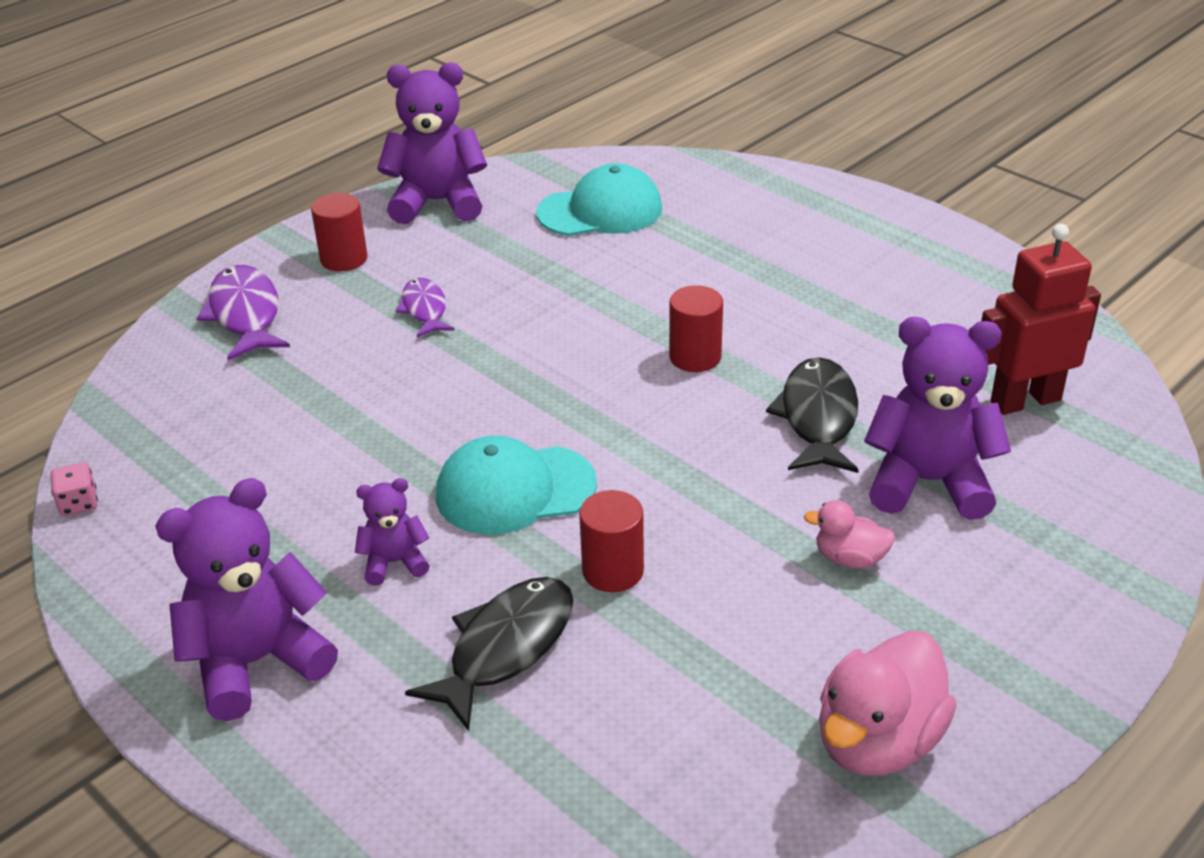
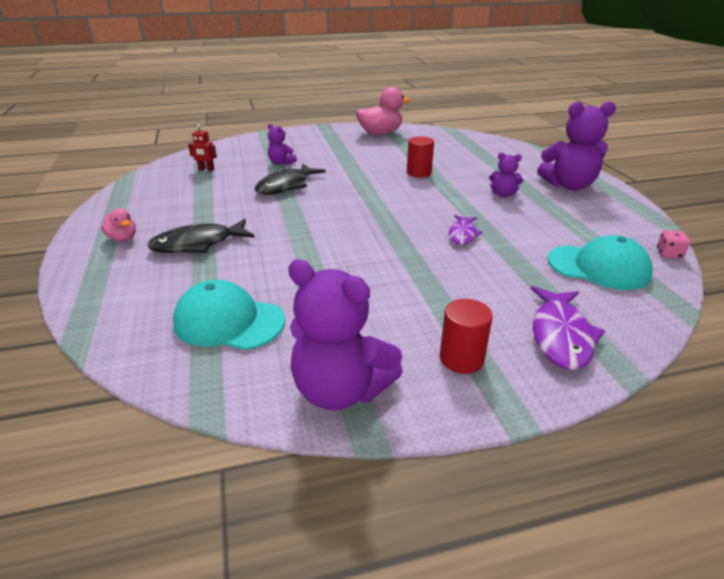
camera: 150 degrees left, 5 degrees down
purple fish [396,278,455,337] -> purple fish moved to [449,215,483,245]
black fish [405,577,573,731] -> black fish moved to [147,219,255,253]
turquoise cap [436,436,597,535] -> turquoise cap moved to [547,235,653,290]
red cylinder [669,285,723,372] -> none
pink duck [804,500,895,568] -> pink duck moved to [101,208,136,241]
purple teddy bear [864,317,1011,520] -> purple teddy bear [268,124,297,165], size x0.51
red robot [981,224,1101,415] -> red robot [188,124,217,171], size x0.49

